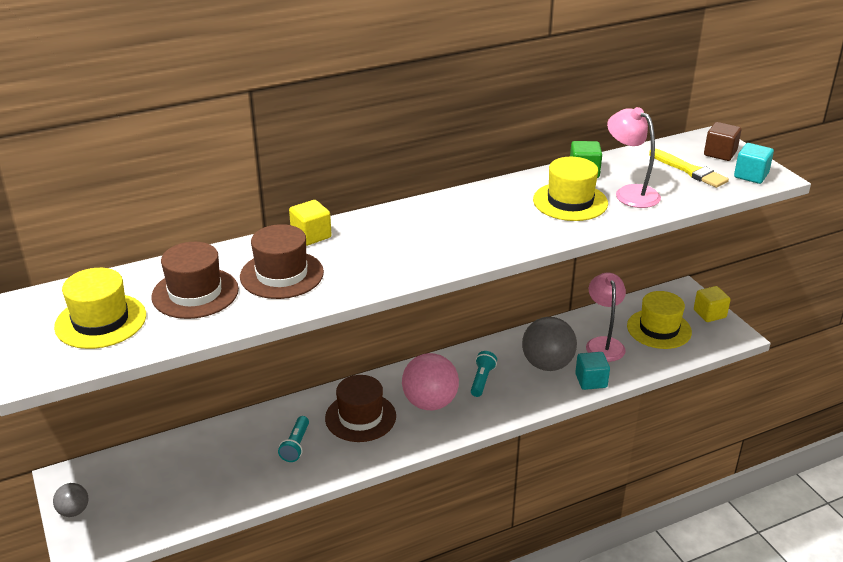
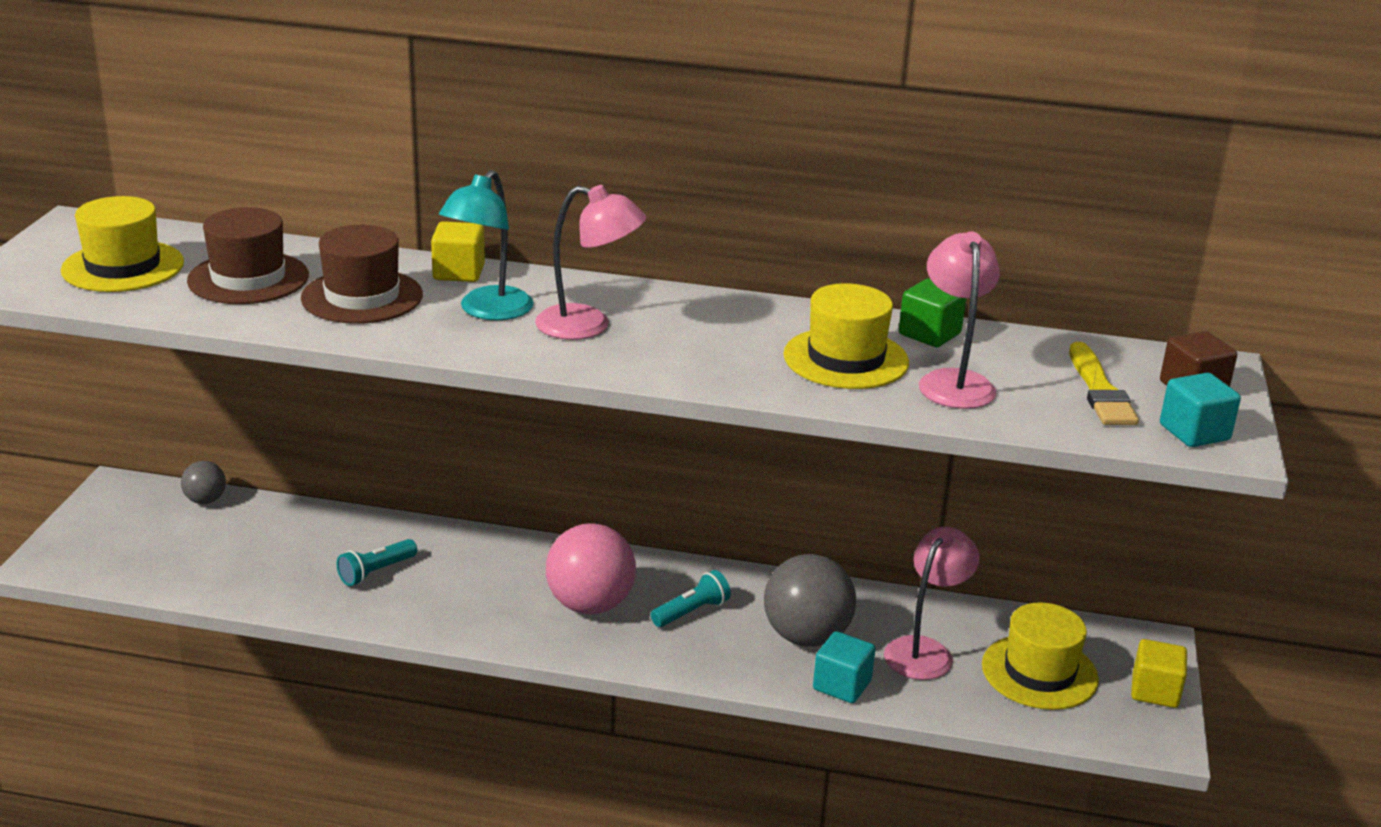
camera: 35 degrees right, 5 degrees down
grey ball [53,483,88,517] -> grey ball moved to [181,461,226,504]
brown hat [325,375,396,442] -> none
none -> turquoise lamp [439,170,533,320]
none -> pink lamp [535,185,646,340]

